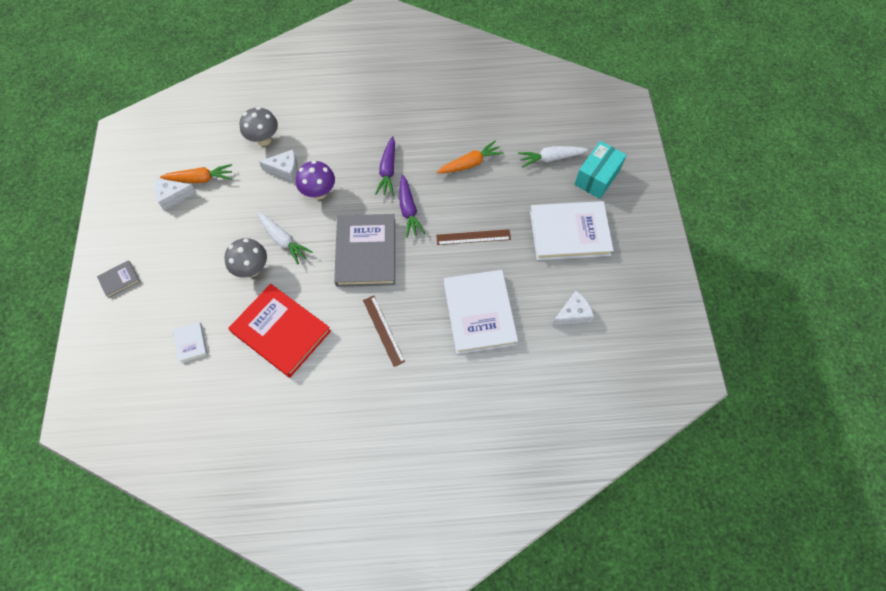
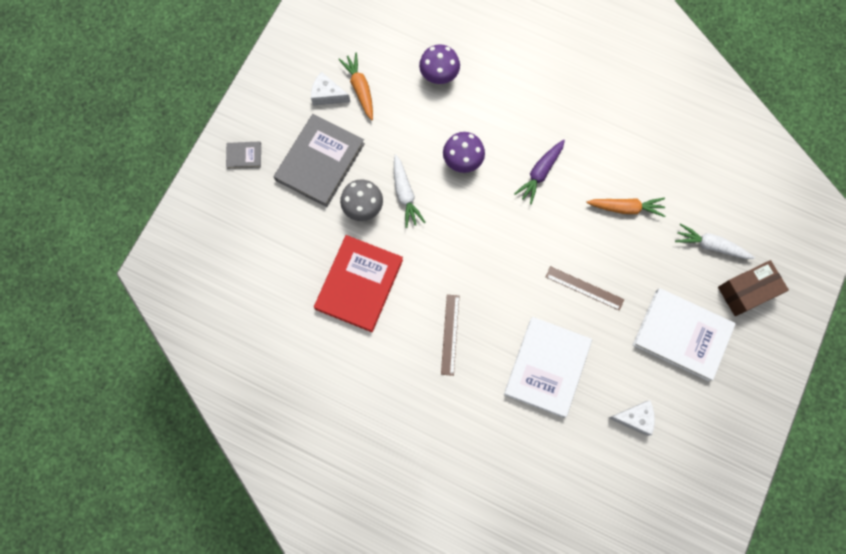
camera: 30 degrees right, 10 degrees up
orange carrot [160,164,232,183] -> orange carrot turned 135 degrees counterclockwise [338,53,373,120]
white book [173,322,207,363] -> none
red book [229,284,331,378] -> red book turned 45 degrees clockwise [314,235,403,332]
grey mushroom [239,107,278,146] -> purple mushroom [419,44,460,84]
white cheese [259,150,298,182] -> none
grey book [334,214,395,287] -> grey book moved to [274,114,365,207]
purple carrot [399,174,425,238] -> none
turquoise box [574,141,627,199] -> brown box [718,260,789,316]

